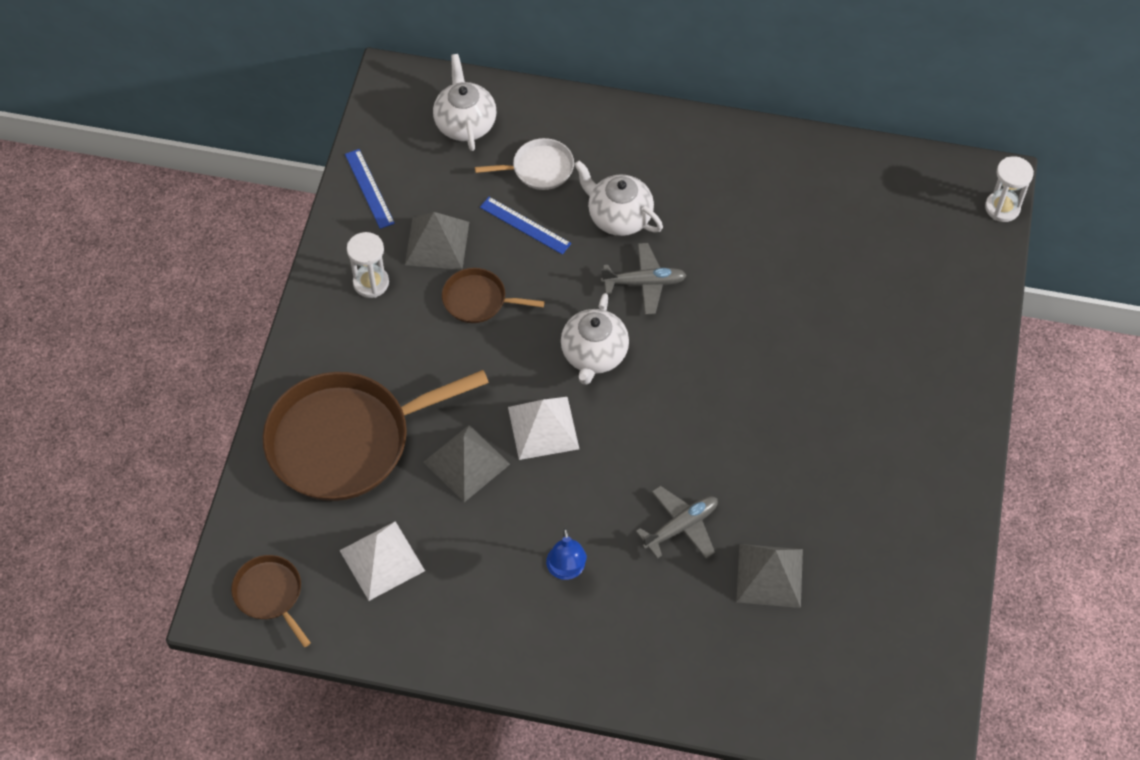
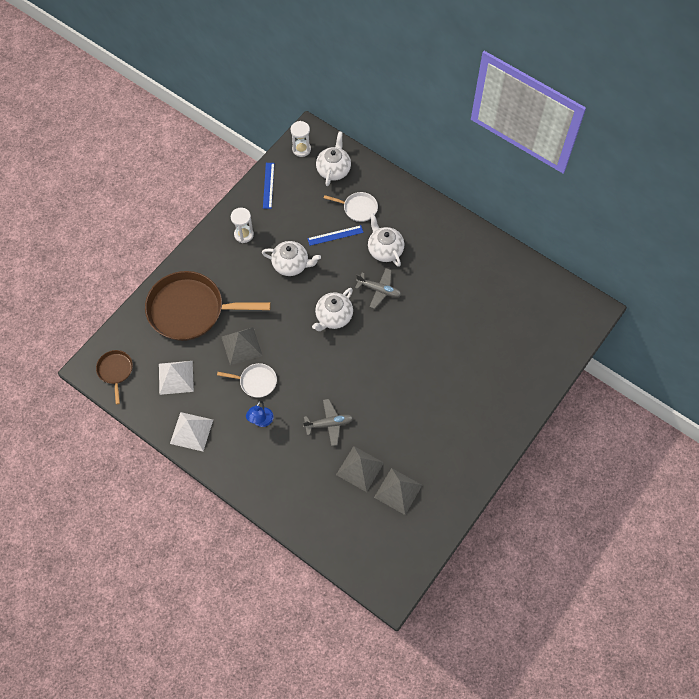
camera: 25 degrees right, 5 degrees up
grey pyramid [405,212,469,270] -> grey pyramid moved to [374,468,422,515]
brown pan [442,268,545,323] -> white teapot [262,241,321,276]
blue ruler [480,197,571,255] -> blue ruler turned 75 degrees counterclockwise [307,225,363,246]
white pyramid [508,397,579,460] -> white pyramid moved to [170,412,213,452]
white hourglass [985,156,1034,222] -> white hourglass moved to [291,121,311,157]
none -> white pan [217,363,277,398]

